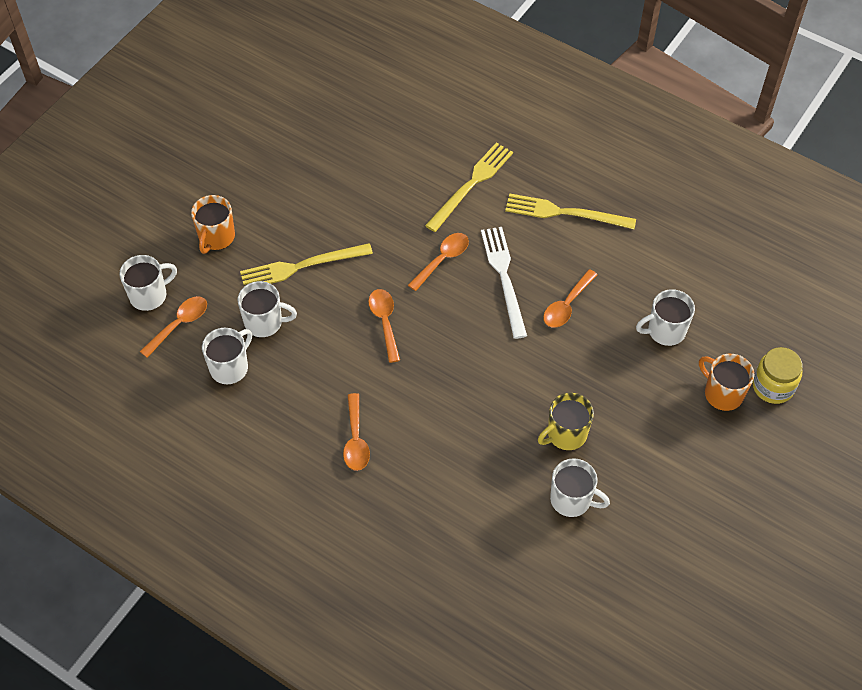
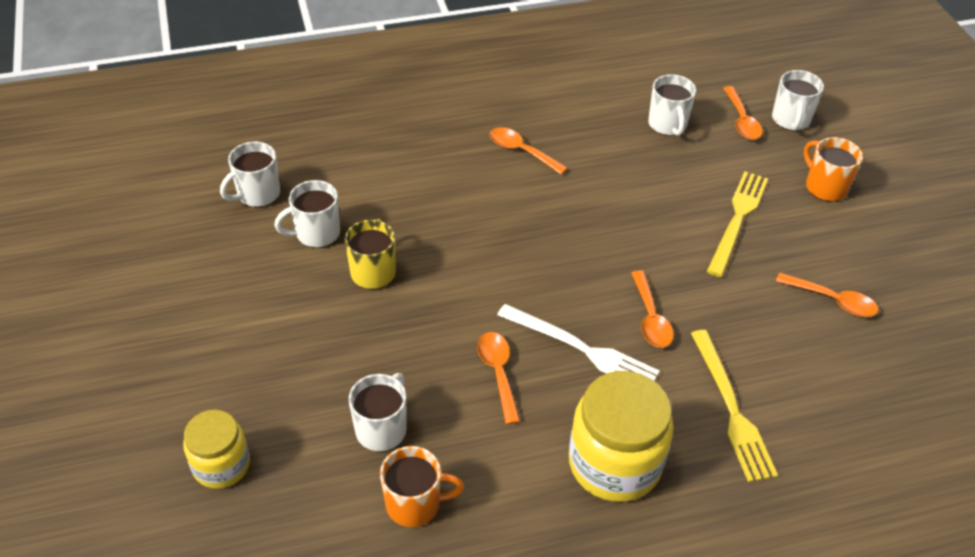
camera: 130 degrees right, 10 degrees down
white mug [237,281,297,337] -> white mug moved to [220,141,280,207]
orange spoon [368,289,400,363] -> orange spoon moved to [776,273,878,317]
yellow fork [505,193,636,229] -> yellow jar [569,371,674,502]
orange mug [699,354,754,411] -> orange mug moved to [380,446,464,527]

